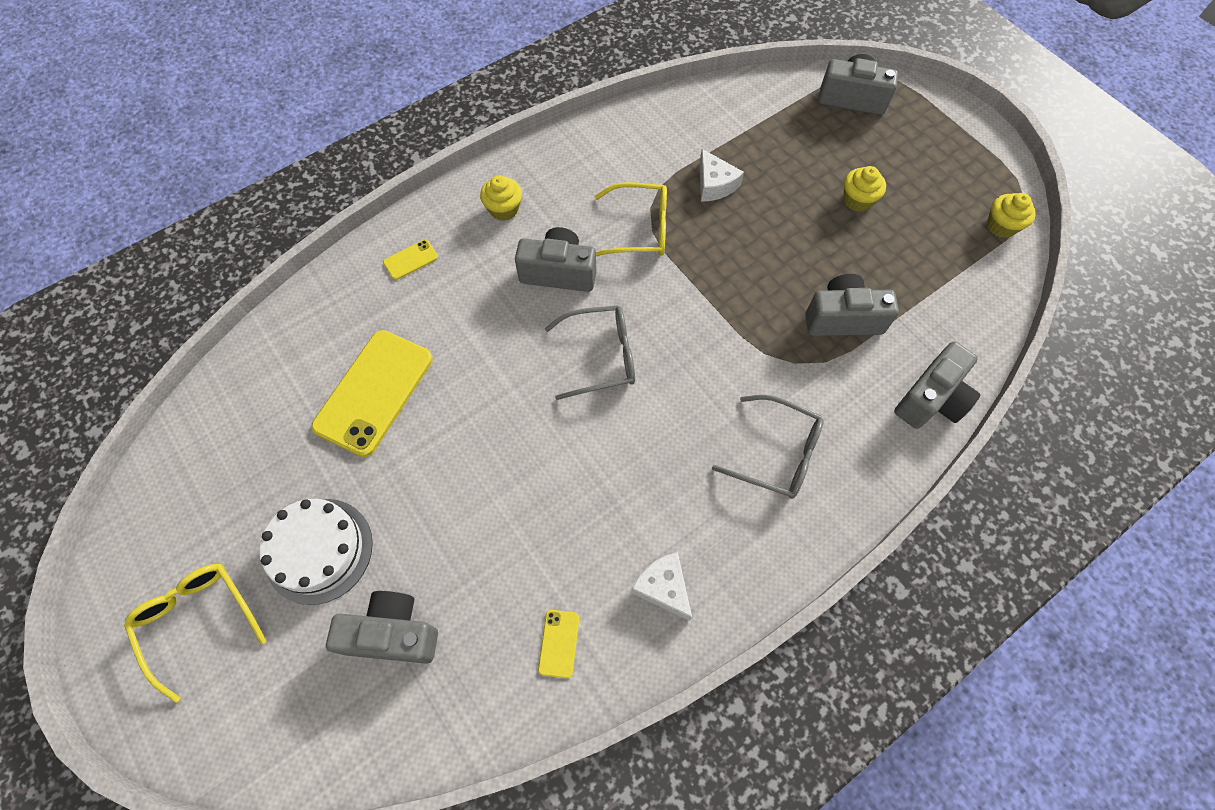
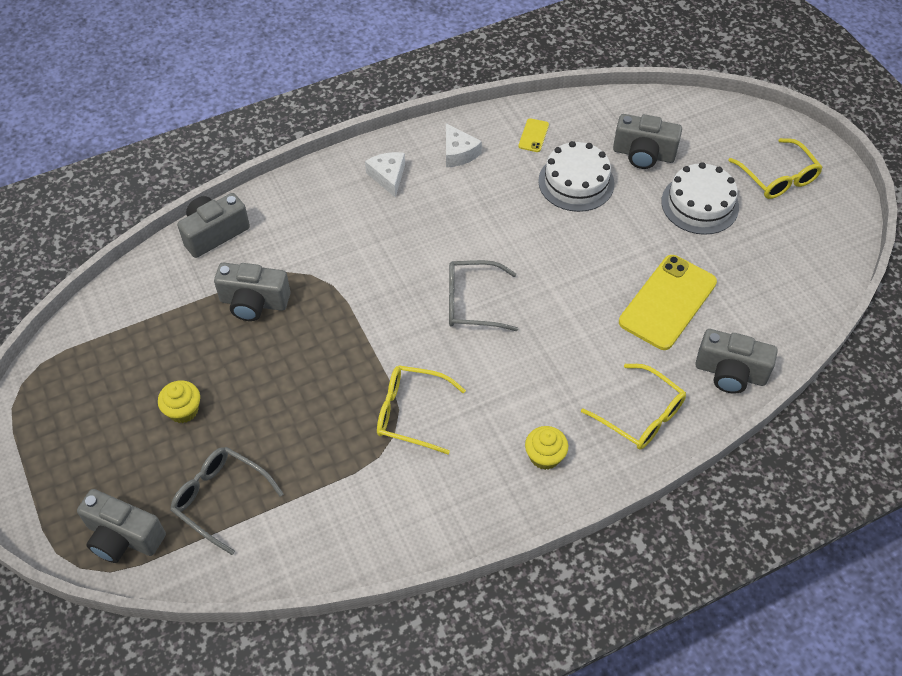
camera: 170 degrees left, 10 degrees down
yellow phone [383,240,438,280] -> yellow glasses [581,364,686,450]
grey camera [515,227,596,292] -> grey camera moved to [695,329,778,394]
white cheese [700,149,744,202] -> white cheese moved to [365,152,405,198]
grey glasses [712,395,824,499] -> grey glasses moved to [171,447,284,555]
yellow cupcake [987,193,1036,238] -> none
none -> white cake [538,141,614,212]

